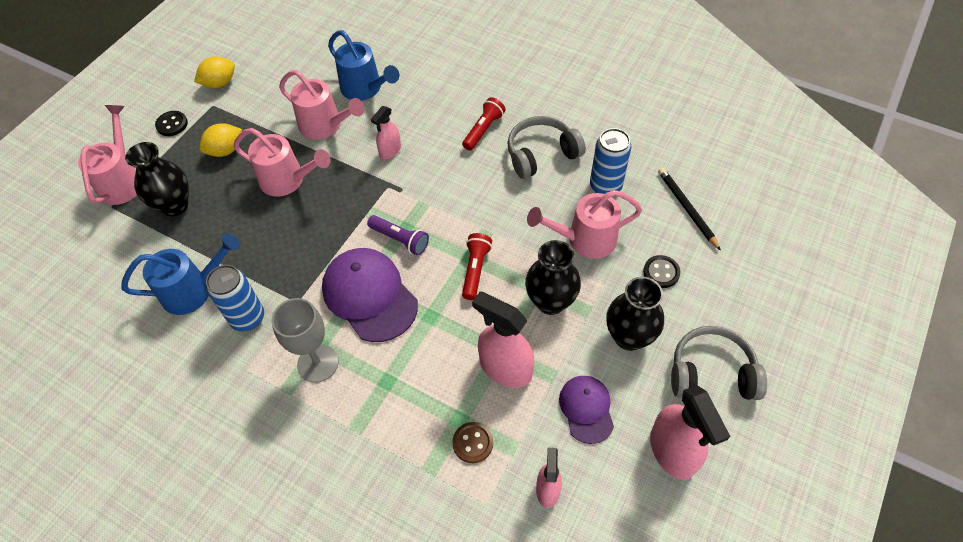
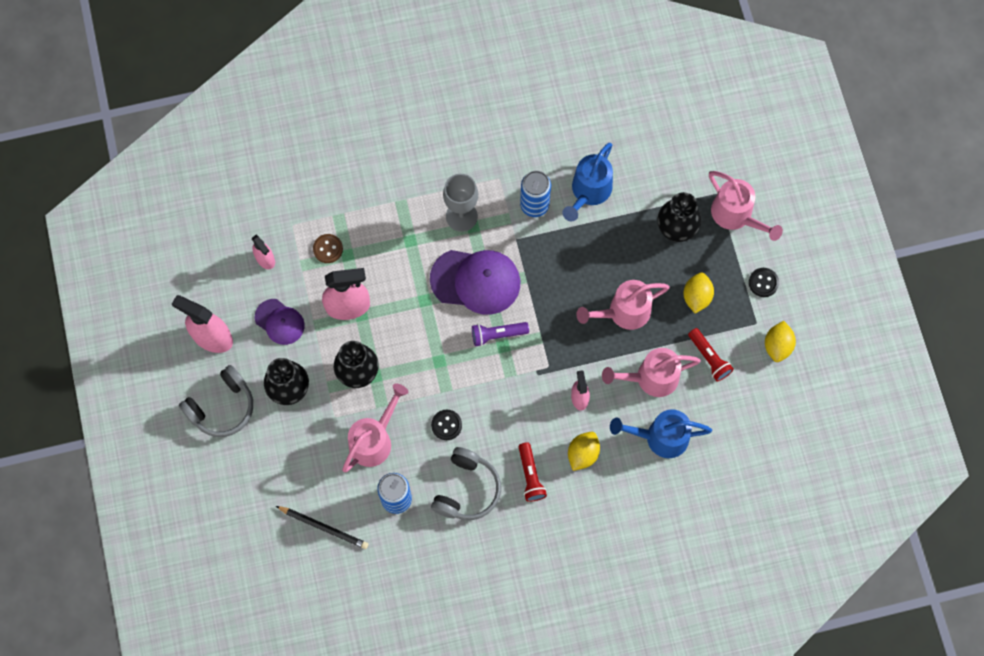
camera: 135 degrees right, 15 degrees up
red flashlight [462,233,492,300] -> red flashlight moved to [688,328,734,381]
black button [643,255,680,288] -> black button moved to [431,410,462,440]
none -> yellow lemon [568,432,600,471]

